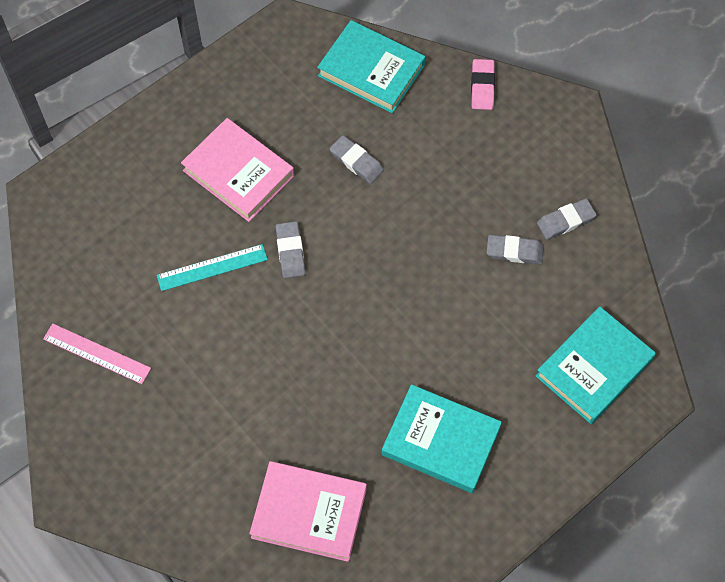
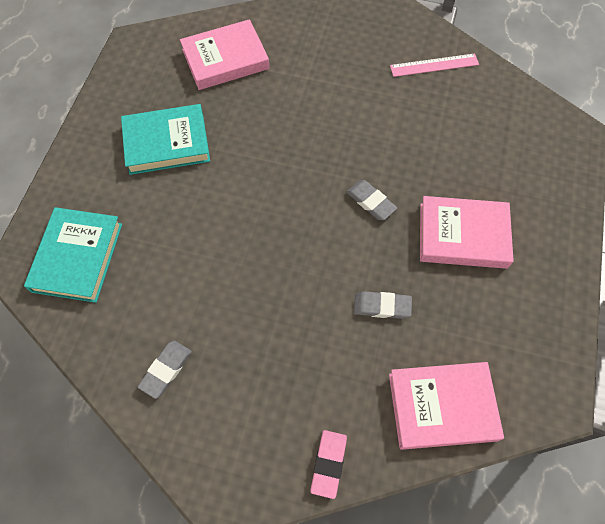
camera: 145 degrees right, 0 degrees up
turquoise ruler [157,244,268,291] -> none
turquoise book [317,20,425,113] -> pink book [389,362,504,450]
pink eraser [471,59,495,110] -> pink eraser turned 45 degrees clockwise [310,430,347,499]
grey eraser [487,235,544,264] -> none

